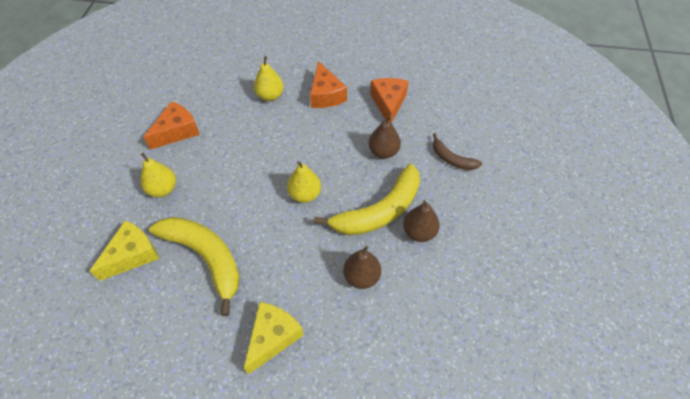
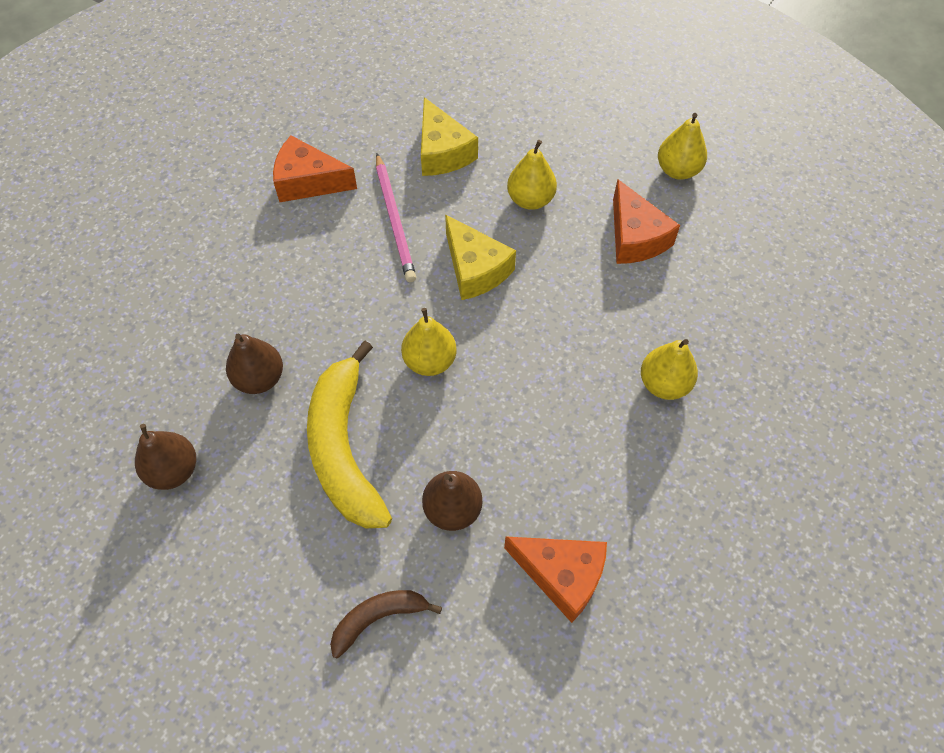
camera: 115 degrees right, 5 degrees up
yellow banana [149,217,240,316] -> pink pencil [376,153,416,282]
yellow cheese [244,302,304,374] -> yellow cheese moved to [445,214,516,300]
orange cheese [310,61,347,108] -> orange cheese moved to [273,136,357,202]
brown pear [403,200,440,242] -> brown pear moved to [135,424,196,490]
none -> yellow pear [658,113,707,180]

